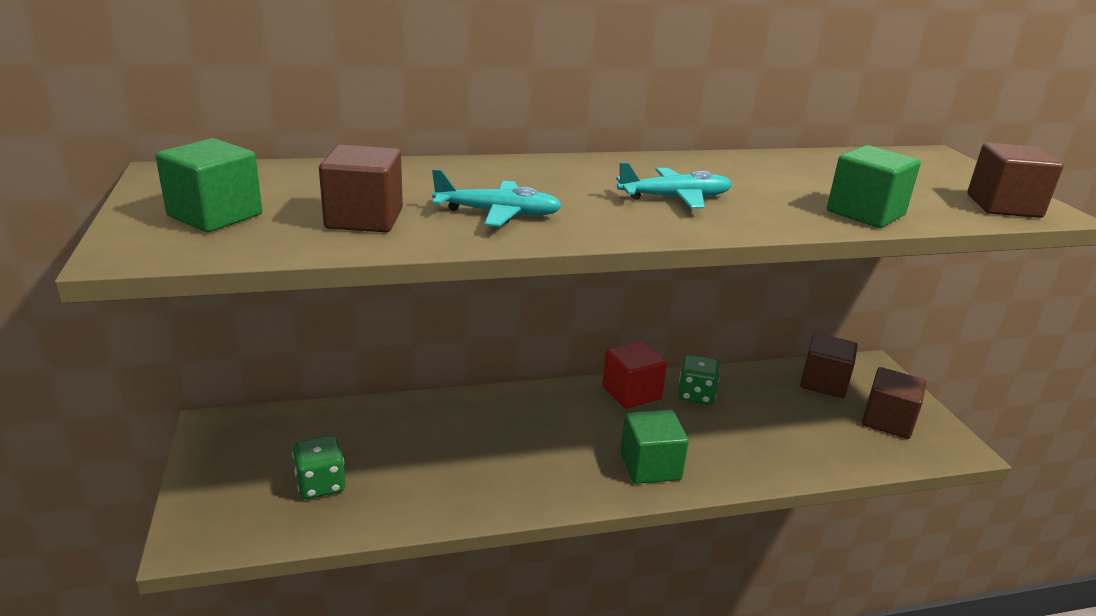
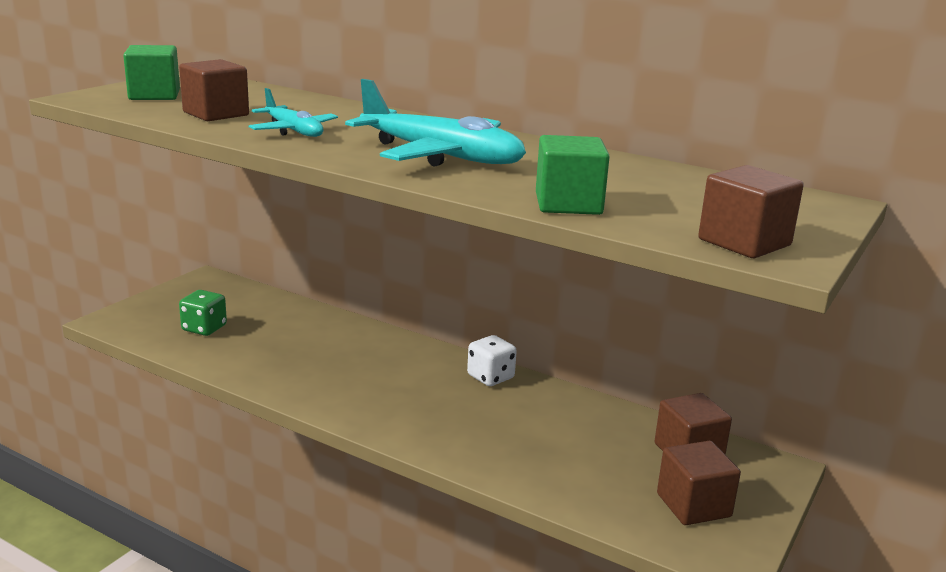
camera: 45 degrees right, 5 degrees down
red cube [602,341,667,409] -> white dice [467,335,517,386]
turquoise plane [616,162,732,209] -> turquoise plane [345,79,526,166], size x1.76
green cube [620,410,689,484] -> none
green dice [678,355,720,405] -> none

